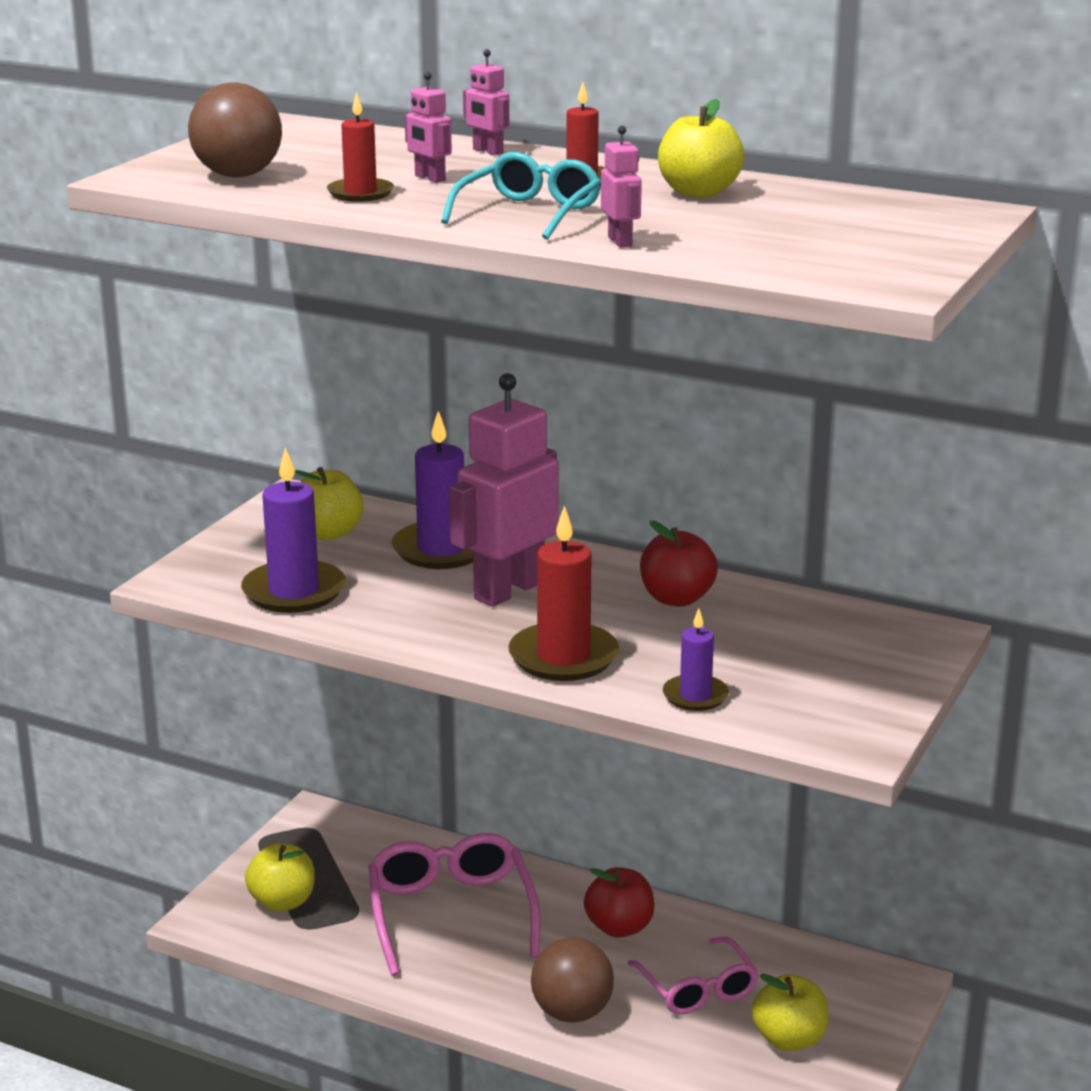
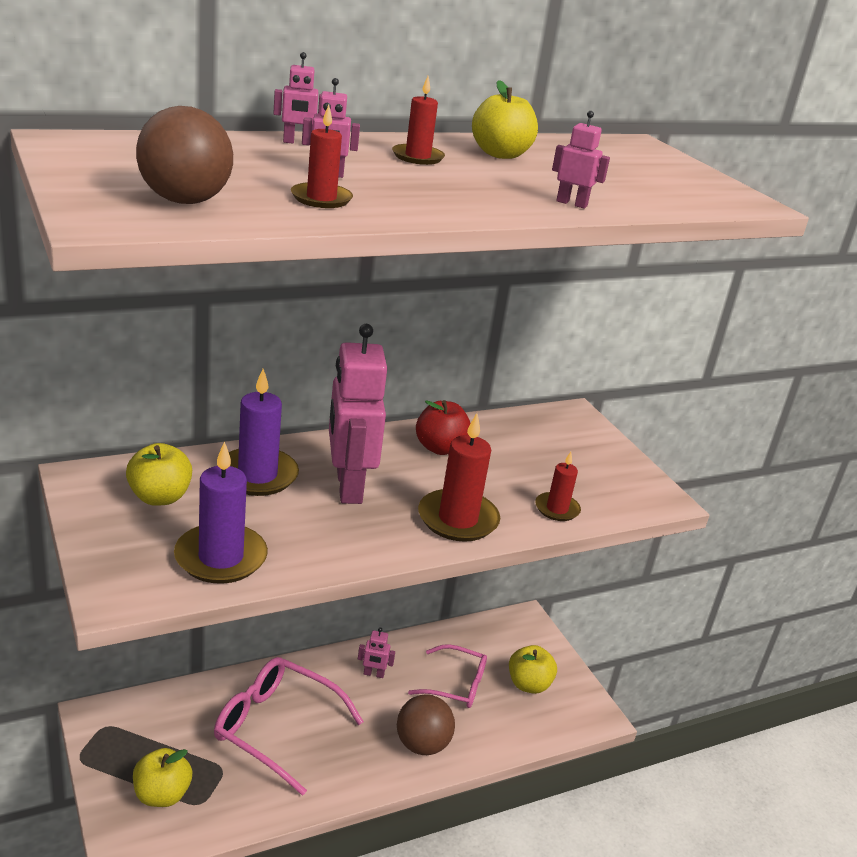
camera: 55 degrees left, 5 degrees up
turquoise glasses [441,152,601,240] -> none
red apple [584,867,655,938] -> pink robot [358,627,395,678]
purple candle [663,608,729,711] -> red candle [535,452,581,521]

